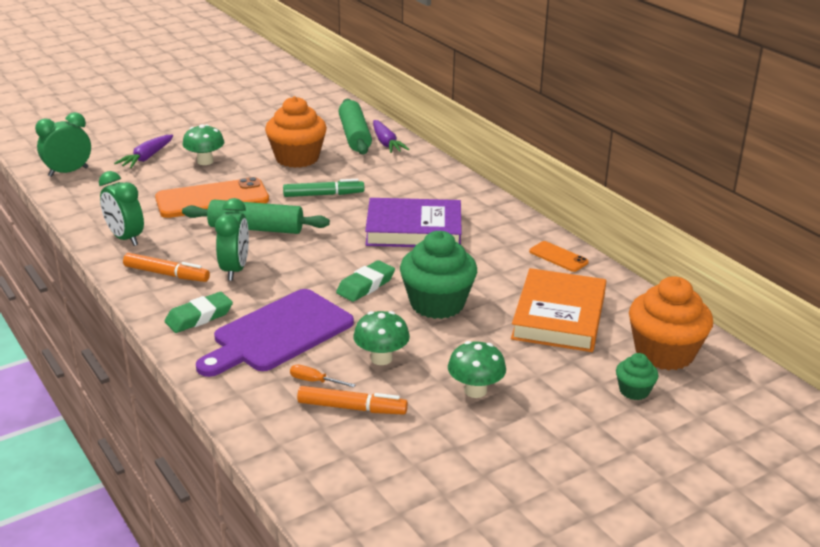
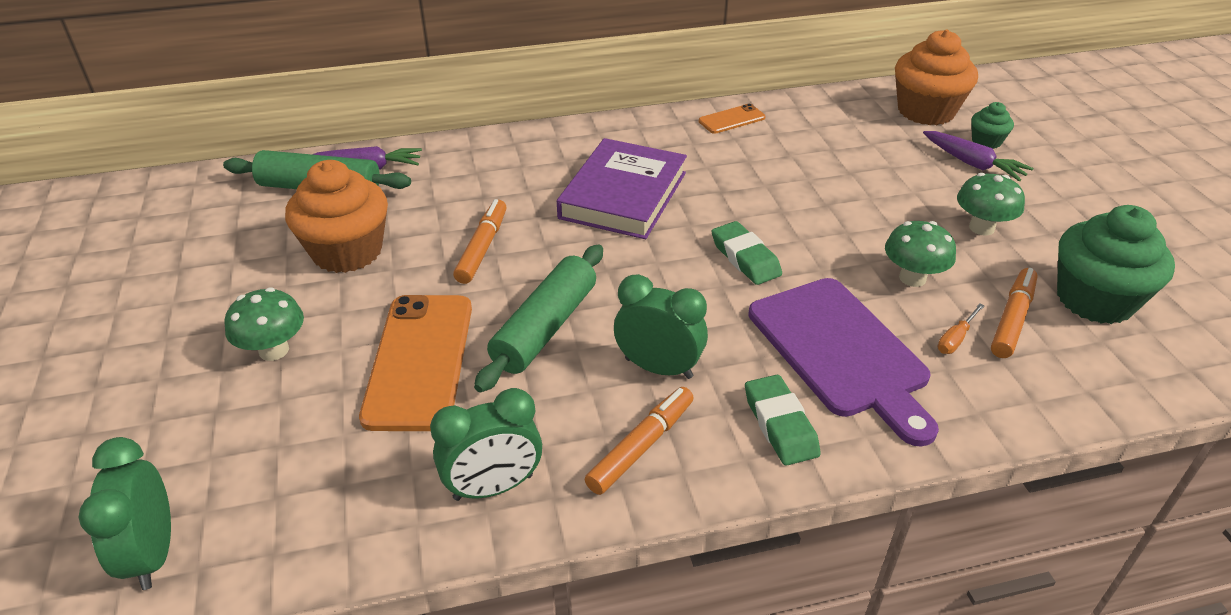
camera: 70 degrees left, 10 degrees up
purple carrot [114,135,173,168] -> purple carrot moved to [923,131,1034,181]
green marker [283,179,364,197] -> orange marker [453,199,507,284]
green cupcake [400,231,477,319] -> green cupcake moved to [1057,205,1175,324]
orange book [511,268,606,352] -> none

